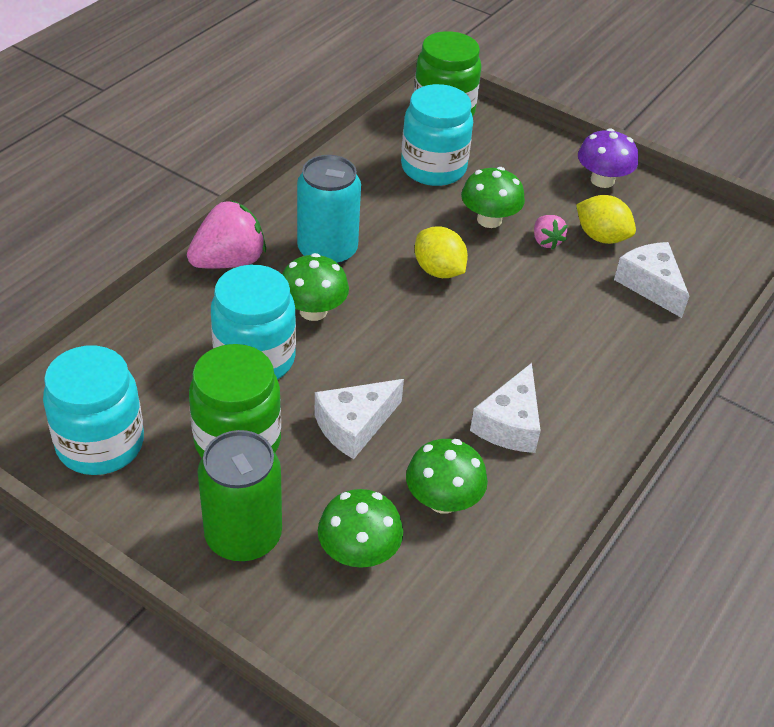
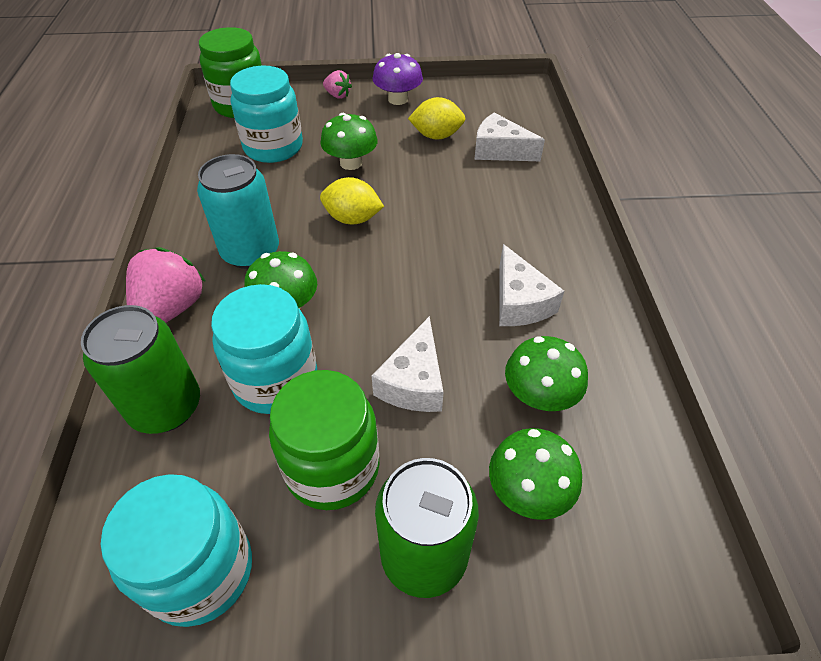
camera: 35 degrees left, 5 degrees up
pink strawberry [534,215,567,249] -> pink strawberry moved to [323,70,352,99]
none -> green can [81,305,200,434]

